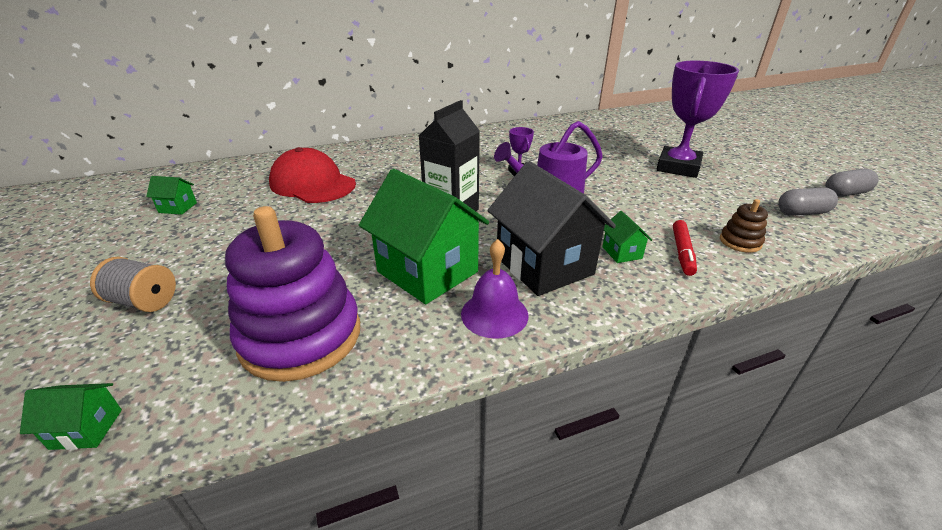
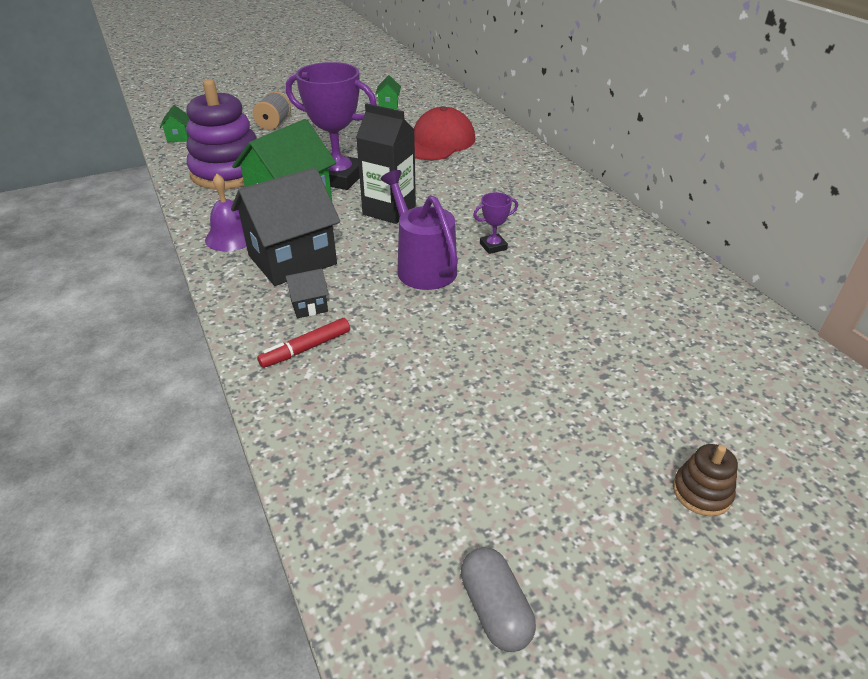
camera: 85 degrees right, 5 degrees up
green house [602,211,652,263] -> black house [285,269,329,318]
purple trophy [656,61,739,178] -> purple trophy moved to [286,62,377,190]
red marker [673,220,697,276] -> red marker turned 45 degrees counterclockwise [257,318,350,368]
brown stacking toy [720,199,768,253] -> brown stacking toy moved to [673,444,738,516]
grey capsule [778,187,838,216] -> none

